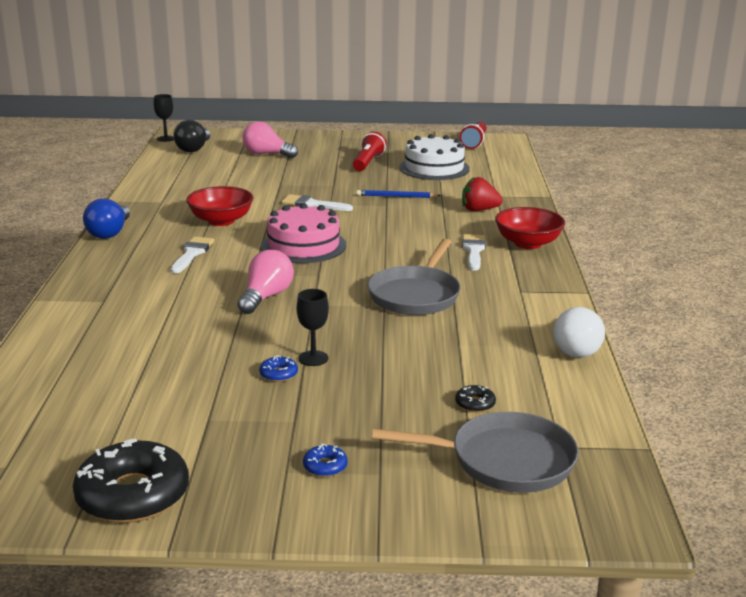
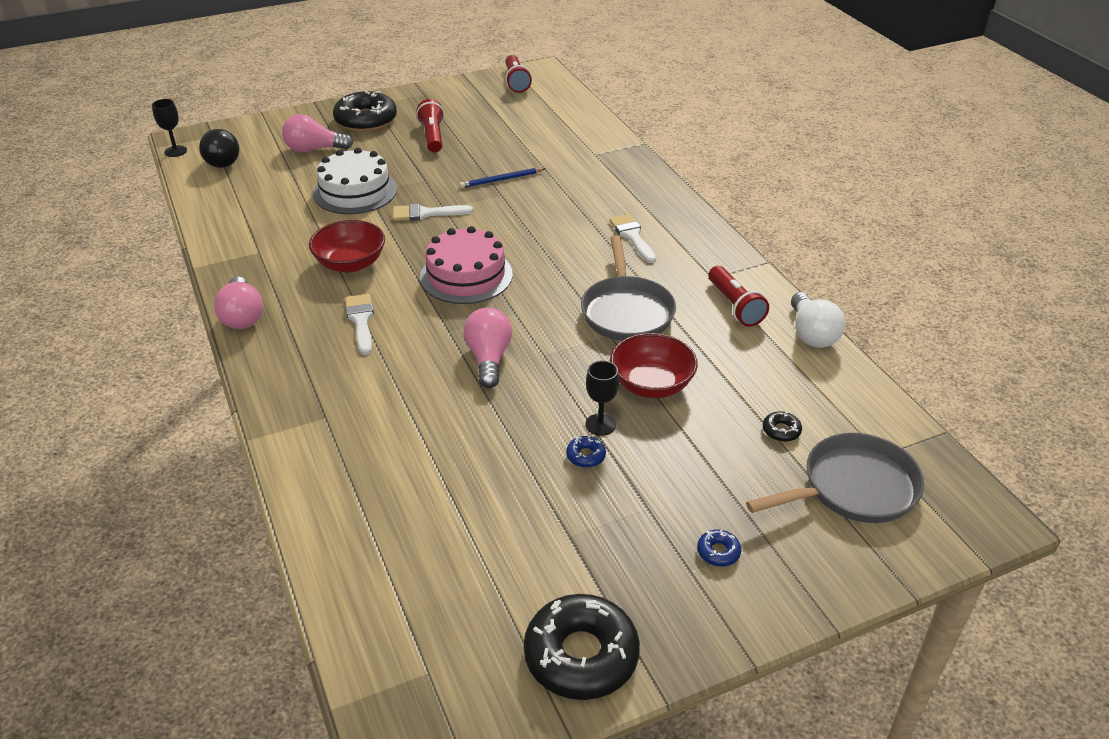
camera: 25 degrees left, 15 degrees up
blue light bulb [83,198,130,239] -> pink light bulb [214,277,263,329]
white cake [399,134,470,180] -> white cake moved to [313,148,397,214]
red strawberry [462,177,503,211] -> none
red bowl [495,207,565,249] -> red bowl moved to [610,333,698,398]
none -> black donut [333,91,397,132]
none -> red flashlight [708,266,769,327]

